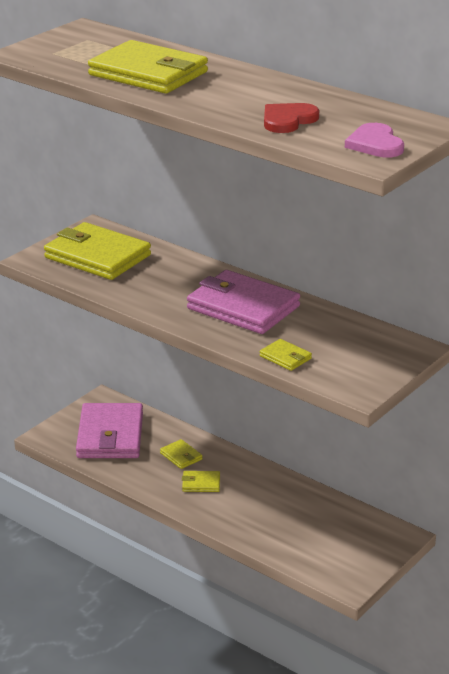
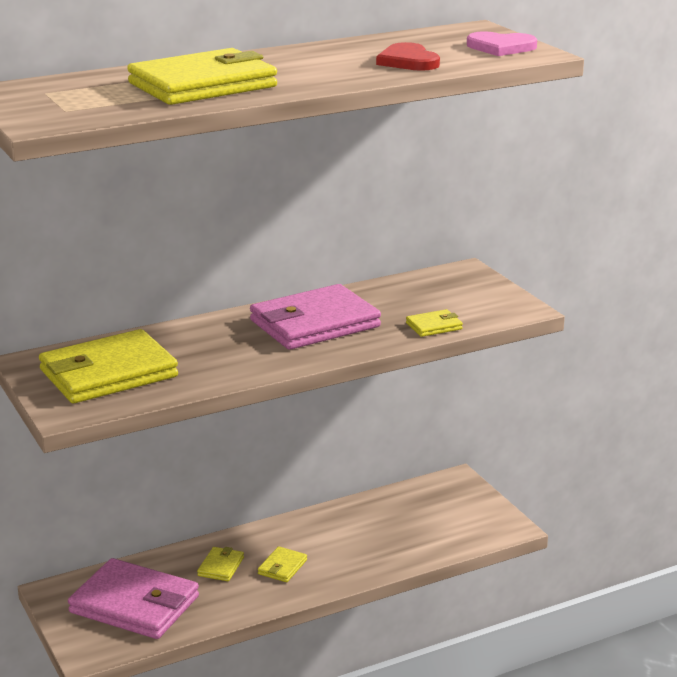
camera: 65 degrees left, 5 degrees down
yellow wallet [160,439,203,469] -> yellow wallet turned 60 degrees counterclockwise [197,547,244,581]

